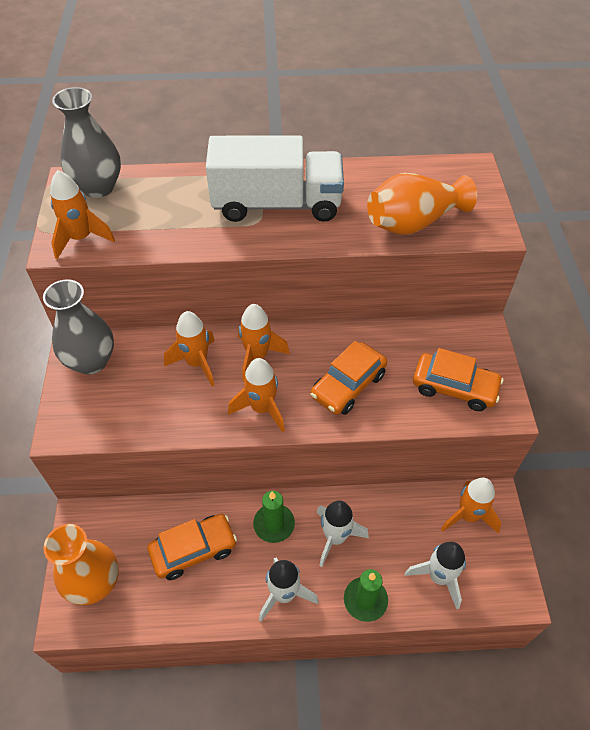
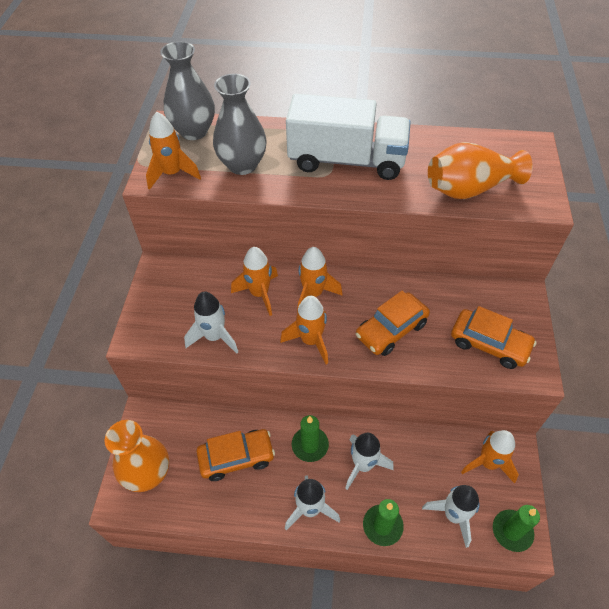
camera: 10 degrees right, 0 degrees up
grey vase [43,279,114,374] -> grey vase moved to [213,74,267,175]
none -> white rocket [184,292,238,354]
none -> green candle [493,505,540,552]

